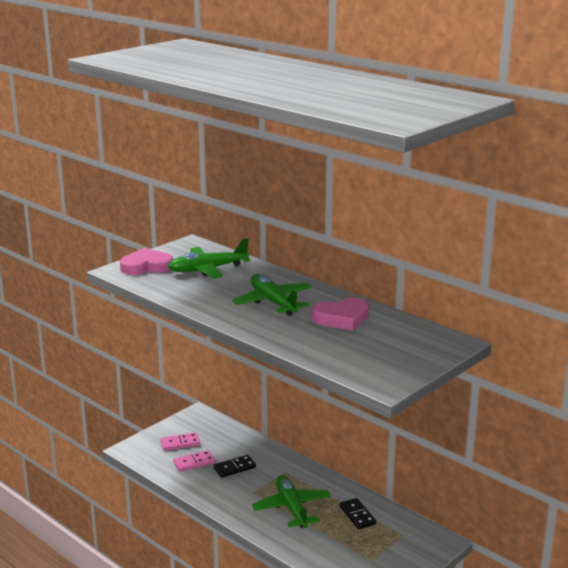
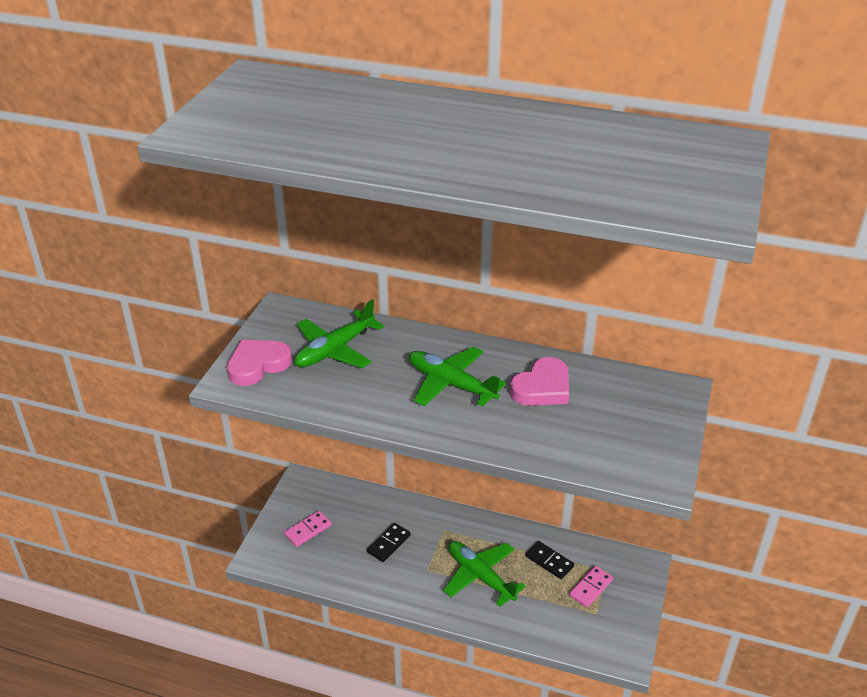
camera: 25 degrees left, 15 degrees up
pink domino [173,450,215,472] -> pink domino moved to [569,566,613,608]

